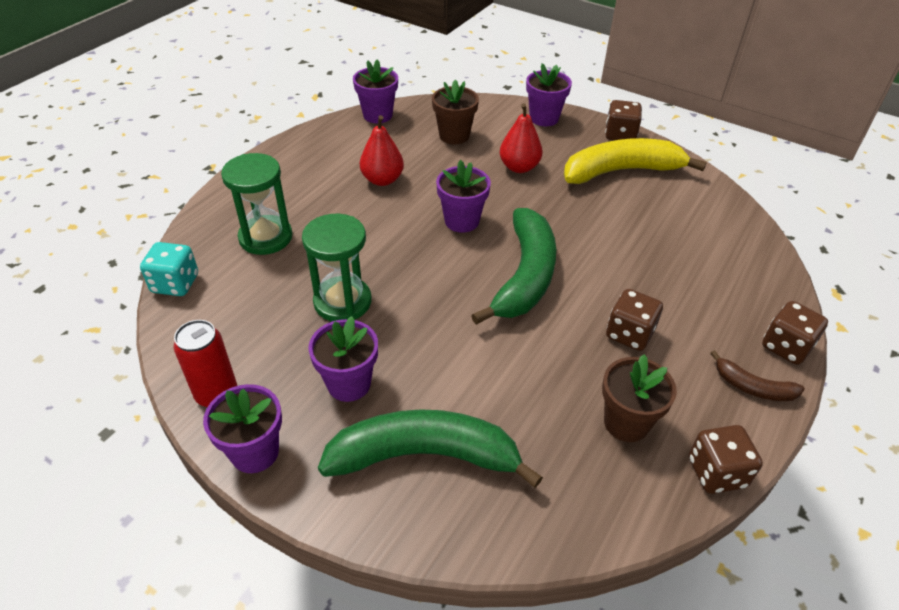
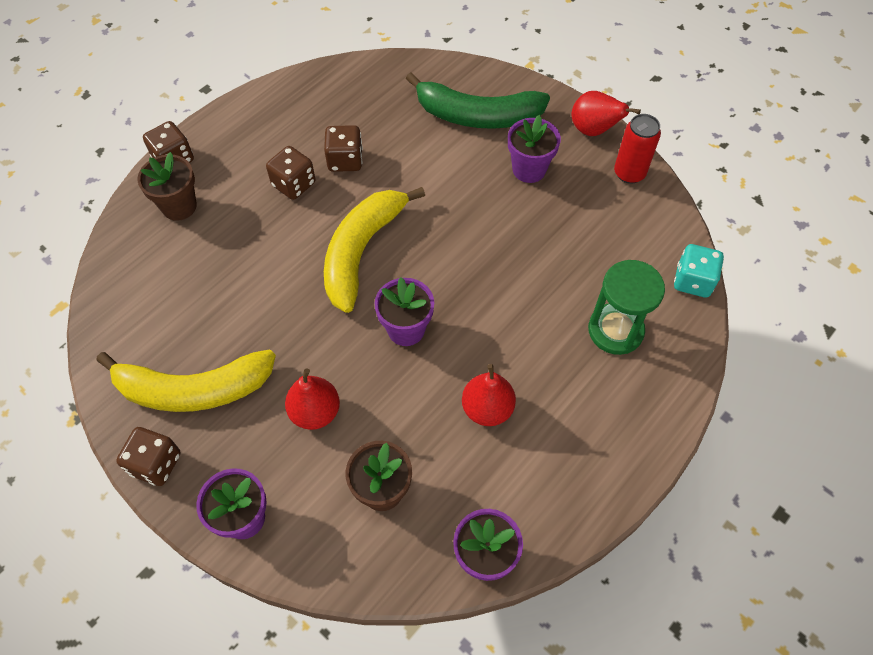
camera: 170 degrees left, 15 degrees up
purple flower pot [203,384,282,473] -> red pear [571,91,641,136]
green hourglass [302,214,372,321] -> none
green banana [471,208,556,325] -> yellow banana [324,187,425,313]
brown flower pot [602,354,677,442] -> brown flower pot moved to [137,152,197,221]
brown dice [689,425,763,494] -> brown dice moved to [324,125,363,172]
brown banana [710,350,805,401] -> none

